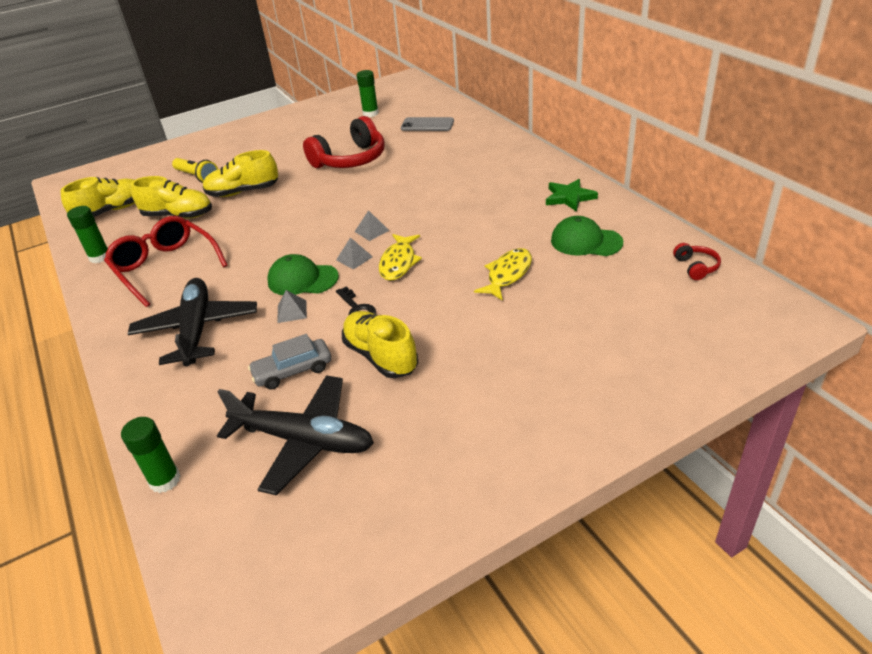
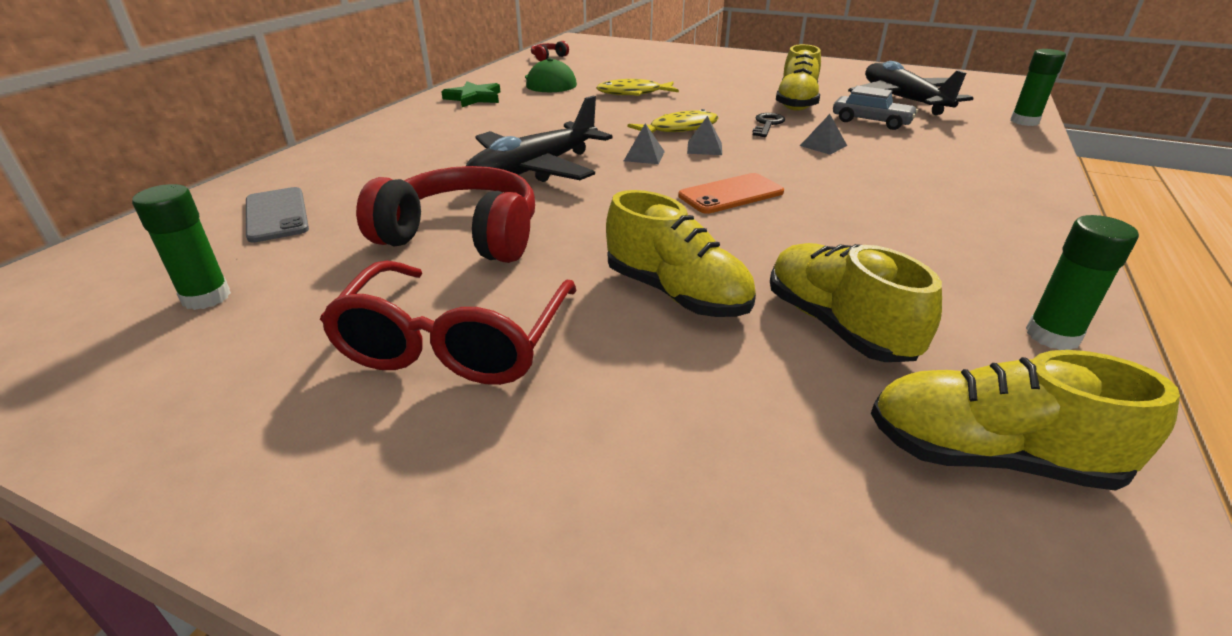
camera: 130 degrees left, 5 degrees down
red glasses [104,216,228,307] -> red glasses moved to [320,260,577,385]
black plane [128,278,257,366] -> black plane moved to [466,96,612,182]
yellow flashlight [172,158,218,183] -> none
green cap [267,254,339,295] -> none
none -> orange phone [678,173,784,214]

